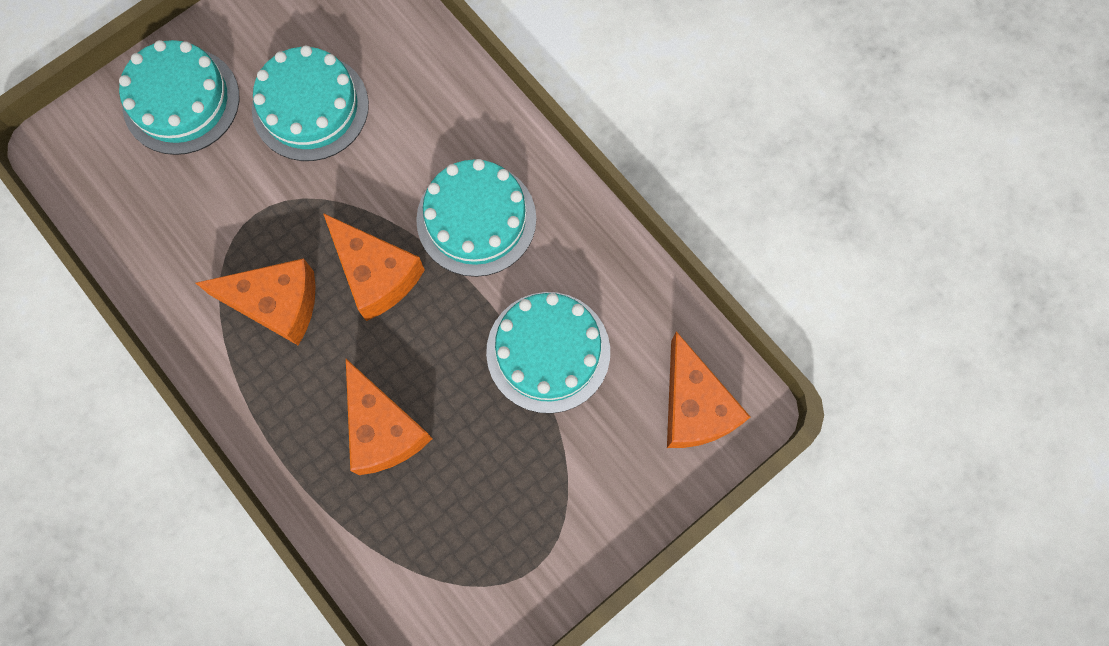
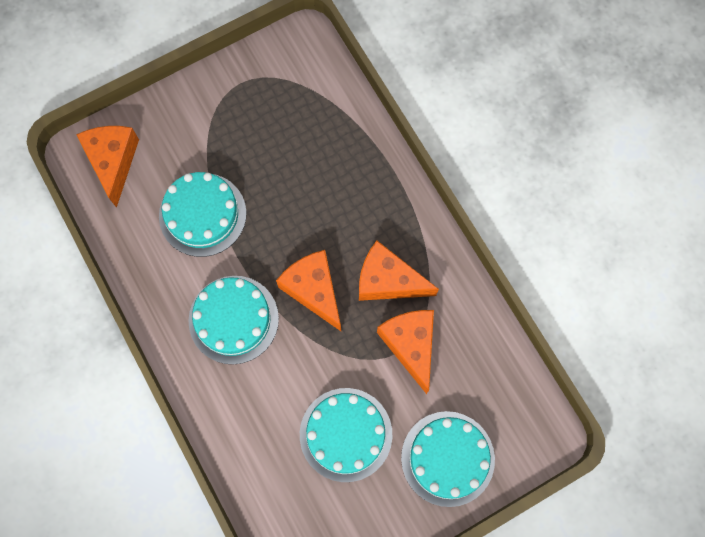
camera: 170 degrees left, 0 degrees up
orange cheese [346,359,432,475] -> orange cheese moved to [377,310,434,394]

